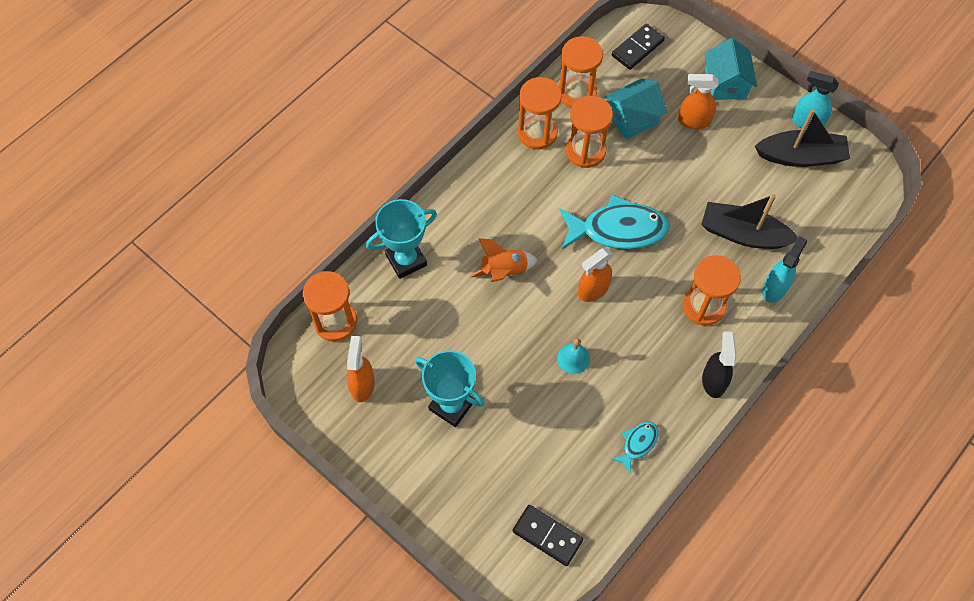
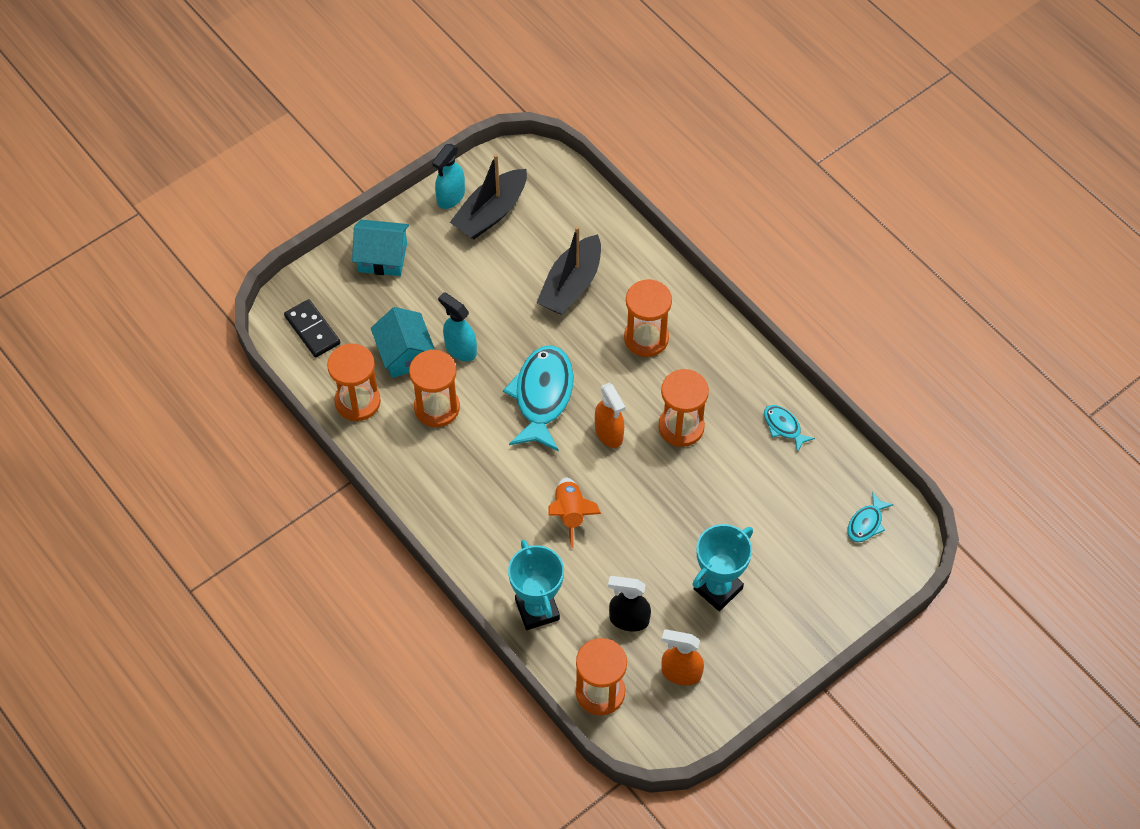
camera: 80 degrees left, 5 degrees down
black domino [513,505,583,566] -> turquoise fish [848,492,894,542]
orange hourglass [518,77,562,150] -> orange hourglass moved to [658,369,709,447]
turquoise bell [557,338,590,374] -> none
orange spray bottle [678,74,718,129] -> none
black spray bottle [702,332,736,398] -> black spray bottle moved to [608,576,651,631]
black boat [755,109,850,167] -> black boat turned 150 degrees counterclockwise [450,154,527,239]
turquoise spray bottle [762,236,807,303] -> turquoise spray bottle moved to [438,292,477,361]

